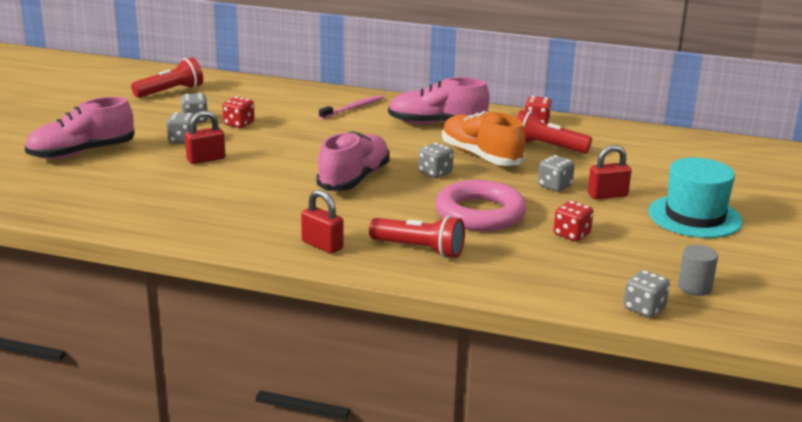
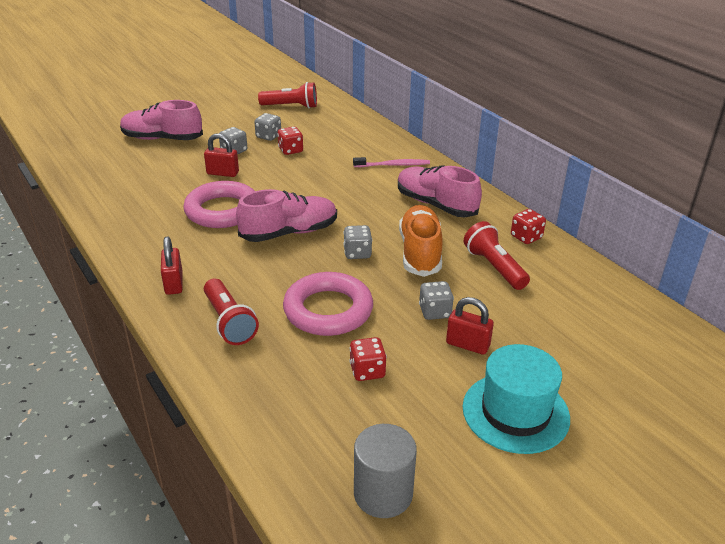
camera: 40 degrees right, 10 degrees up
grey dice [624,270,670,318] -> none
grey cylinder [678,245,718,296] -> grey cylinder [354,424,417,518], size x1.54
none -> pink ring [183,181,255,228]

